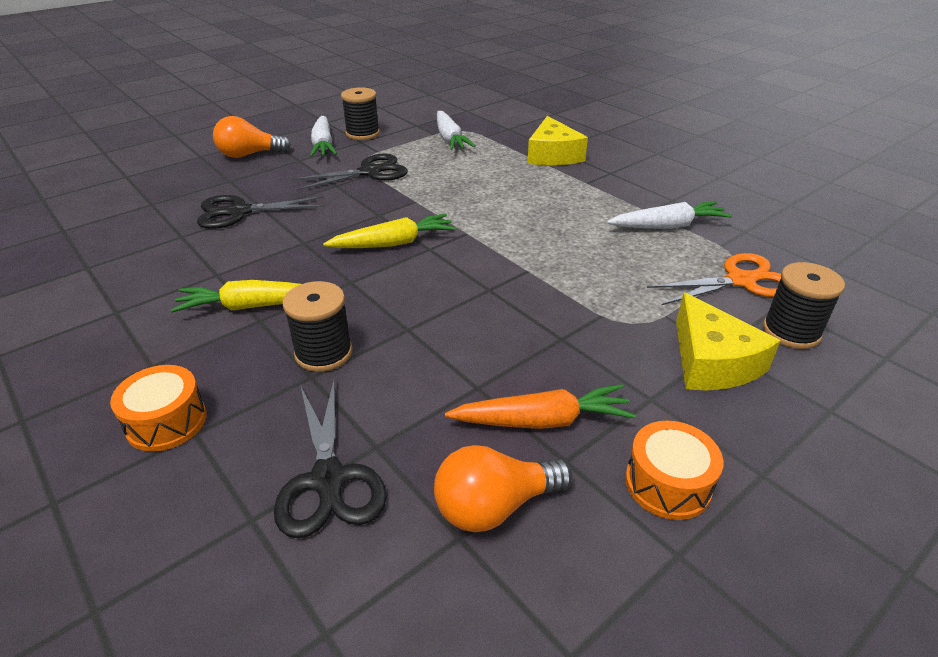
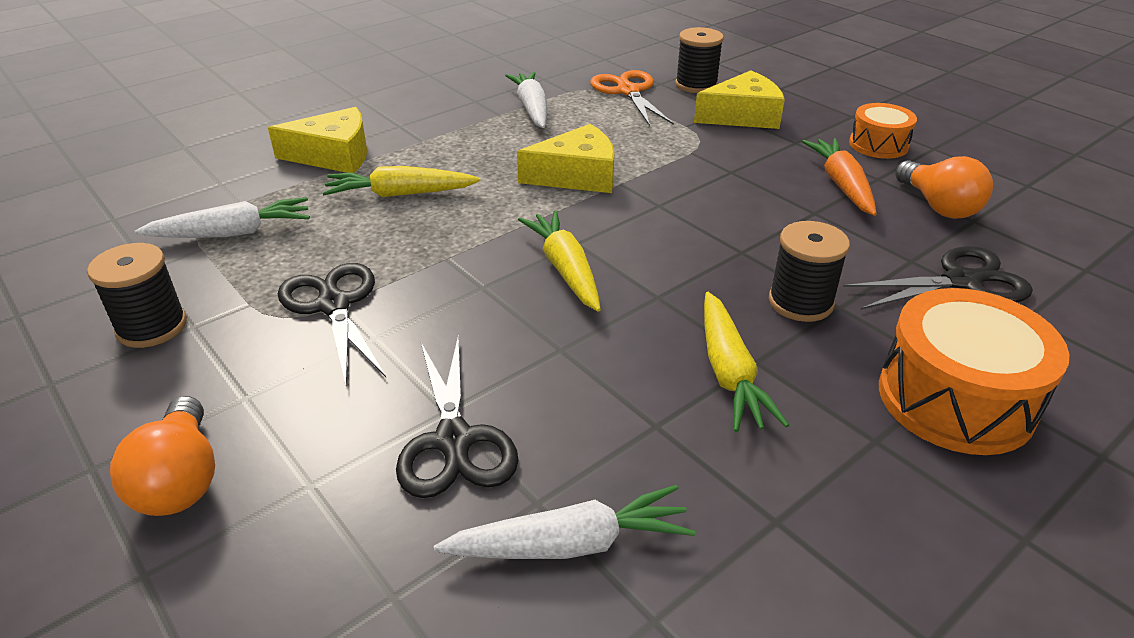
camera: 90 degrees left, 0 degrees up
orange drum [110,365,207,452] -> orange drum [879,288,1070,455], size x1.70
white carrot [310,116,337,157] -> white carrot moved to [434,485,695,559]
none -> yellow carrot [322,166,480,197]
none -> yellow cheese [517,124,614,193]

